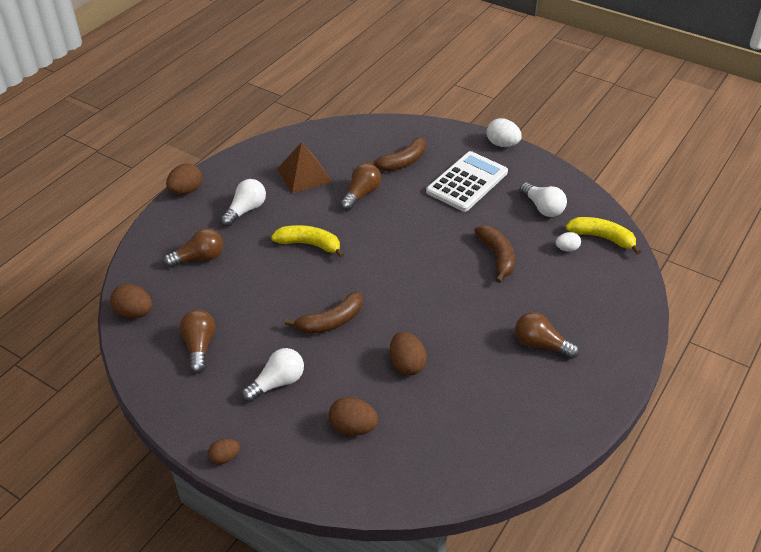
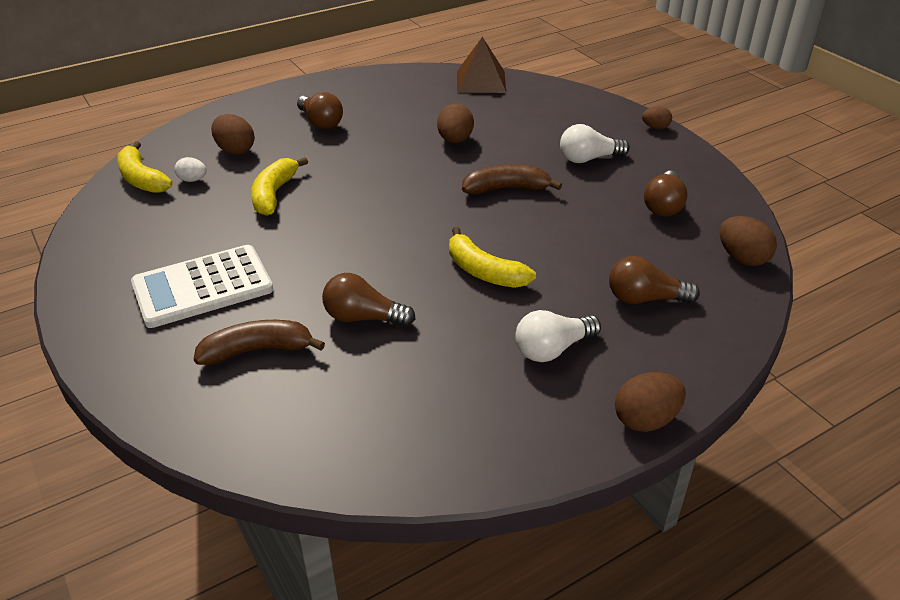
camera: 155 degrees left, 5 degrees down
brown pyramid [277,142,332,193] -> brown pyramid moved to [457,37,506,93]
brown egg [329,397,378,436] -> brown egg moved to [211,114,255,155]
brown light bulb [340,163,381,210] -> brown light bulb turned 45 degrees clockwise [322,273,415,327]
brown banana [474,225,515,283] -> yellow banana [251,157,308,216]
white egg [486,118,522,147] -> none
white light bulb [520,182,567,217] -> none

